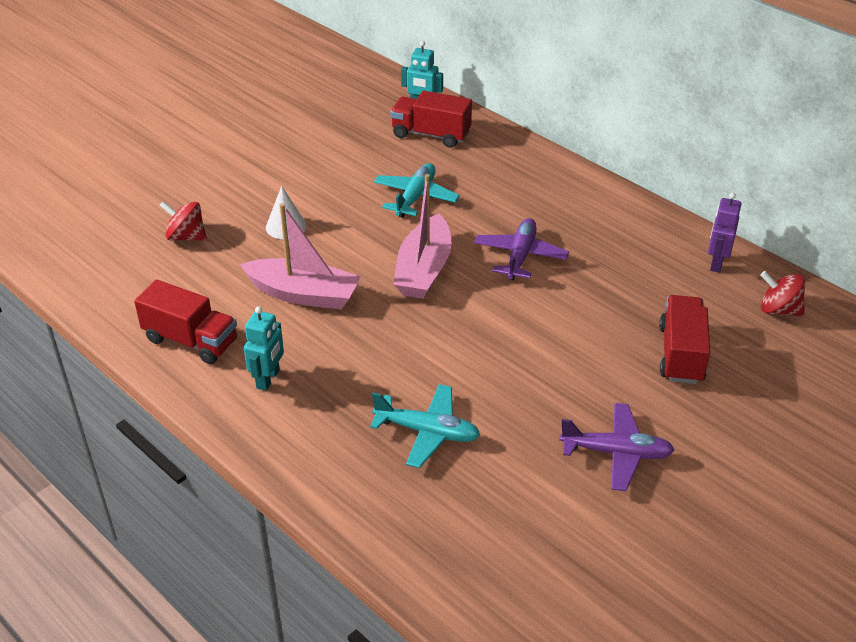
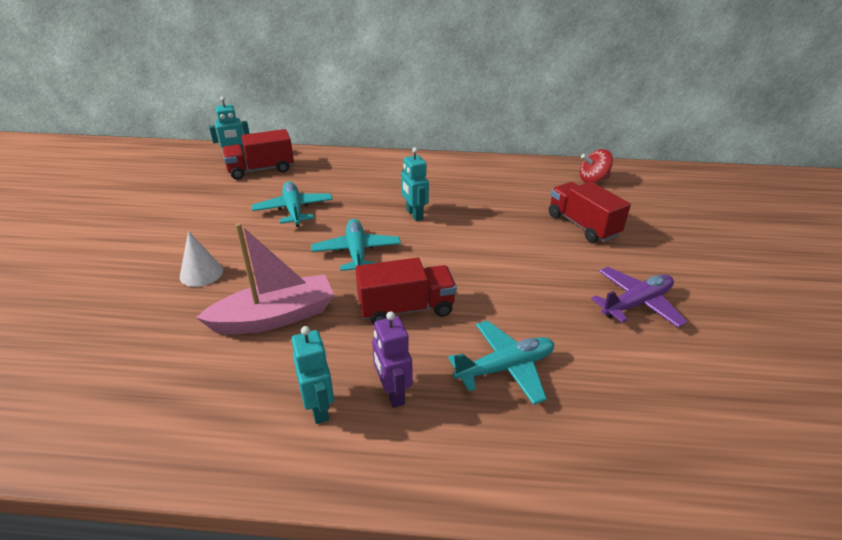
camera: 40 degrees left, 5 degrees down
red truck [134,280,237,364] -> red truck moved to [355,258,457,325]
red spinning top [159,201,207,241] -> none
pink boat [393,174,452,299] -> turquoise plane [311,219,401,271]
purple plane [474,218,569,280] -> turquoise robot [401,148,429,221]
purple robot [708,192,741,273] -> purple robot moved to [372,311,412,408]

